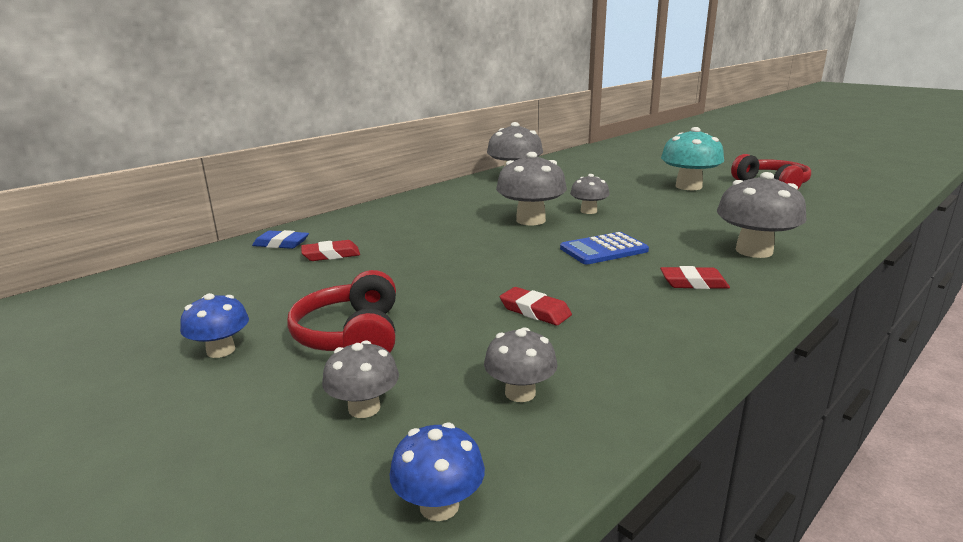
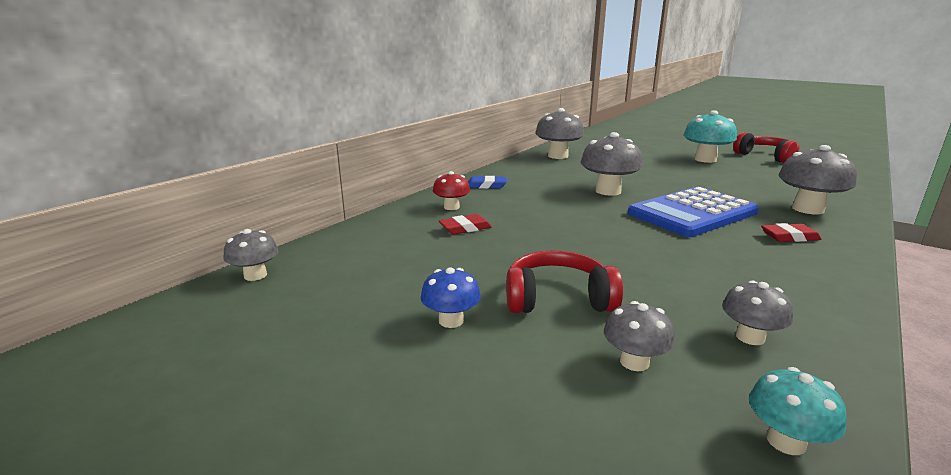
camera: 10 degrees left, 0 degrees up
blue eraser [252,230,309,249] -> blue eraser moved to [468,176,507,189]
red headphones [287,270,396,353] -> red headphones turned 105 degrees clockwise [506,250,623,313]
blue mushroom [389,423,485,521] -> turquoise mushroom [749,367,847,455]
red eraser [500,287,572,325] -> none
blue calculator [560,232,649,264] -> blue calculator [628,187,759,237], size x1.78
grey mushroom [570,174,610,214] -> grey mushroom moved to [223,229,278,281]
none -> red mushroom [433,171,470,210]

